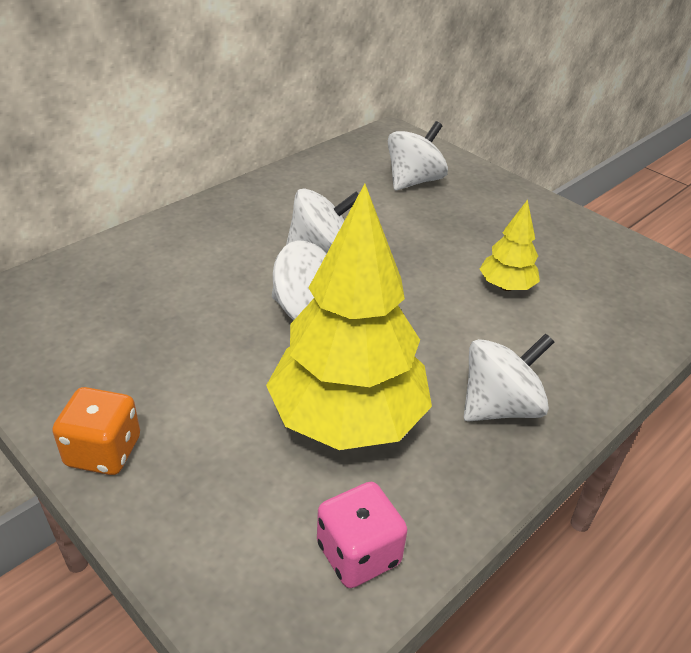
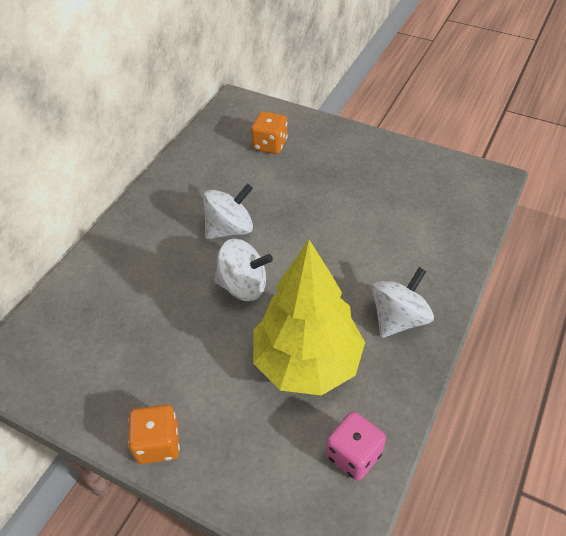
camera: 15 degrees left, 10 degrees up
white spinning top [388,121,448,190] -> orange dice [251,111,288,154]
yellow tree [480,200,540,291] -> none

